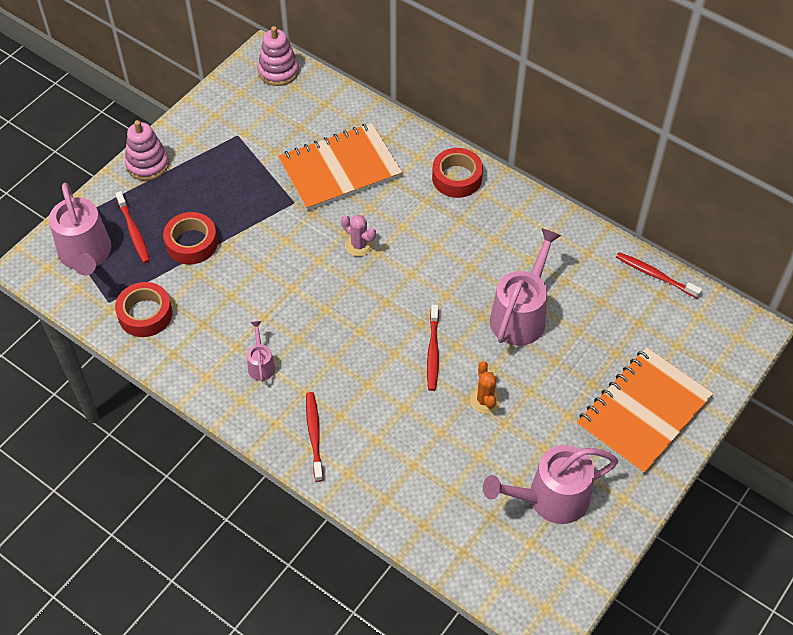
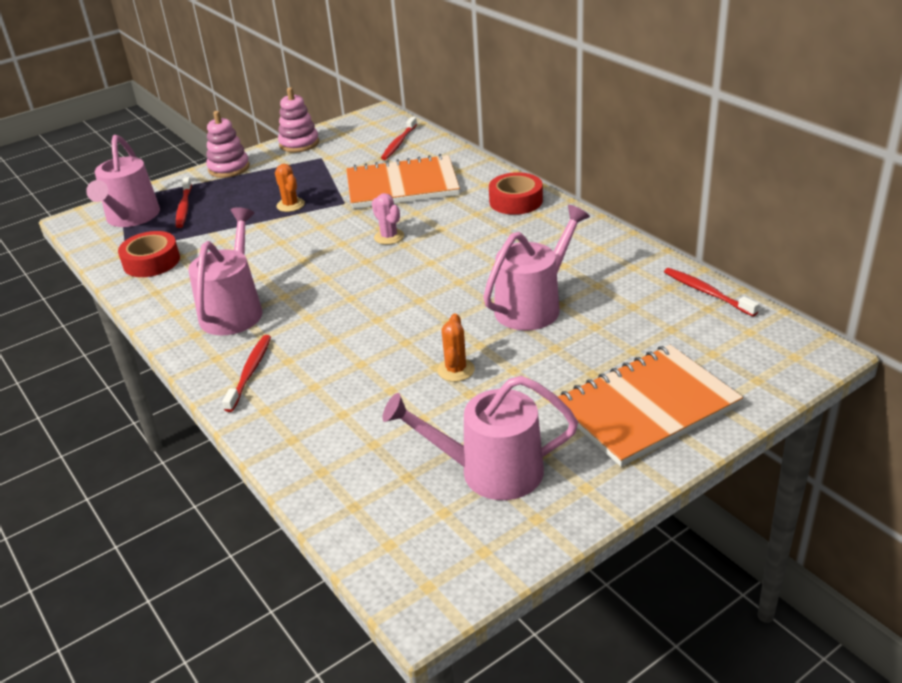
camera: 20 degrees right, 20 degrees down
red tape [163,212,218,264] -> none
pink watering can [247,321,276,382] -> pink watering can [188,207,262,335], size x2.06
pink stacking toy [258,26,299,86] -> pink stacking toy moved to [278,87,319,152]
red toothbrush [427,305,439,391] -> red toothbrush moved to [381,117,417,160]
none -> orange cactus [275,164,305,212]

